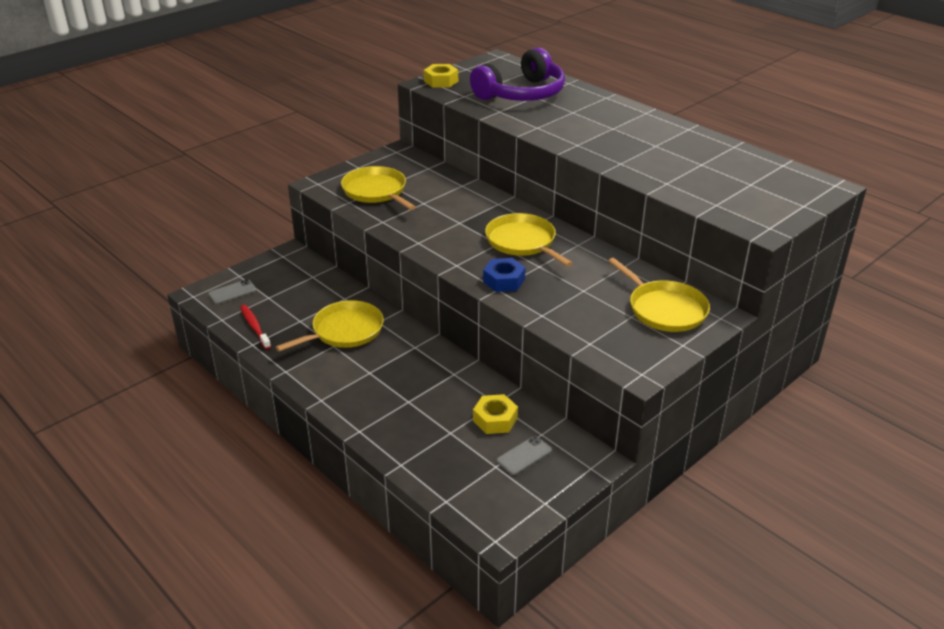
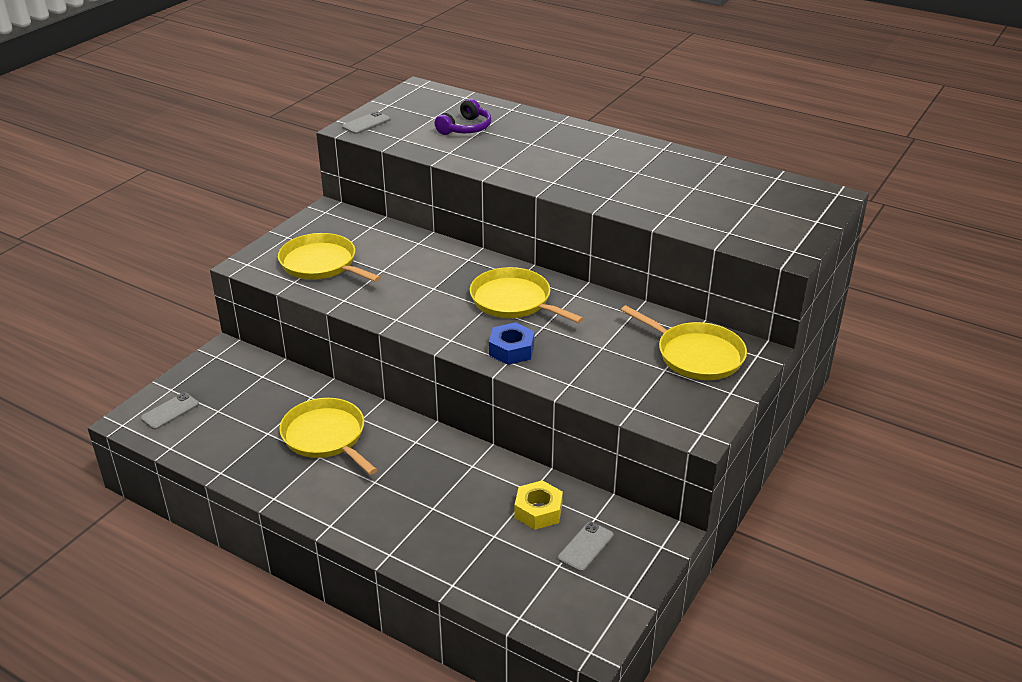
camera: 15 degrees left, 0 degrees up
red toothbrush [240,305,271,349] -> none
yellow pan [276,300,384,352] -> yellow pan turned 75 degrees counterclockwise [279,398,377,475]
yellow nut [424,64,458,87] -> grey phone [342,111,391,134]
purple headphones [470,47,565,101] -> purple headphones [435,99,491,135], size x0.53

